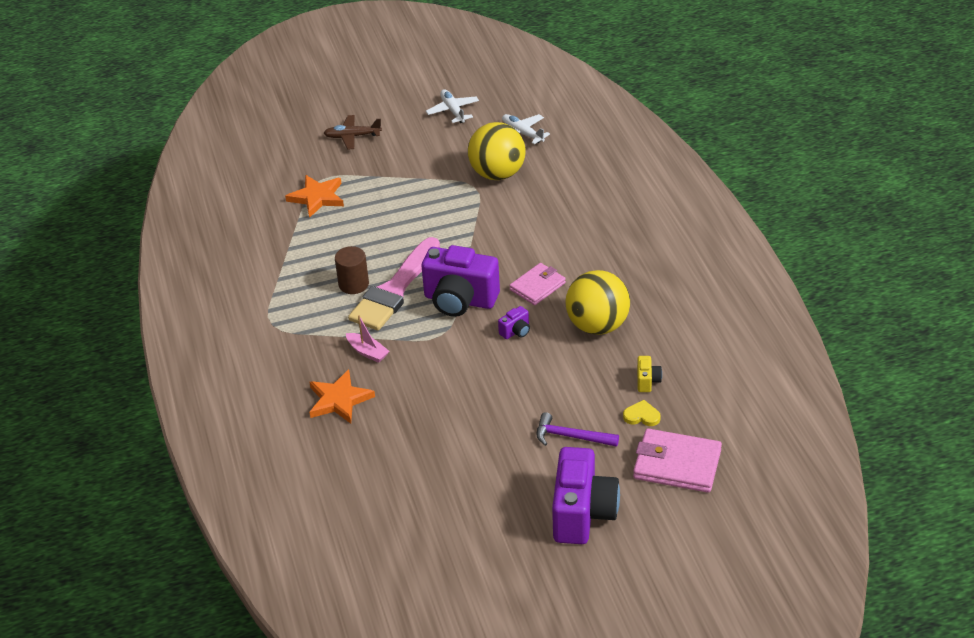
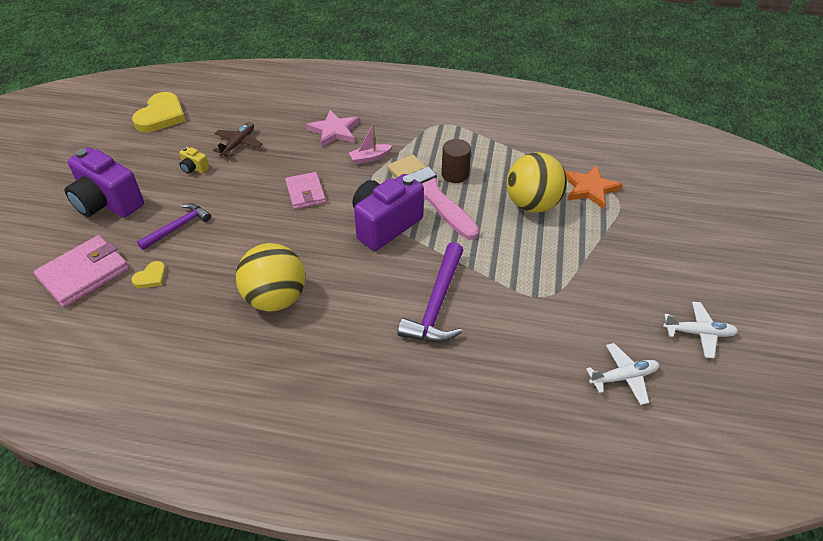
camera: 115 degrees right, 5 degrees up
orange star [309,369,375,424] -> pink star [306,110,359,147]
brown plane [324,115,382,150] -> brown plane moved to [213,122,263,157]
yellow ball [468,122,526,180] -> yellow ball moved to [507,153,567,212]
purple camera [498,306,530,339] -> none
pink wallet [509,263,566,305] -> pink wallet moved to [285,172,326,209]
yellow camera [637,356,662,392] -> yellow camera moved to [179,147,209,174]
none -> yellow heart [132,92,186,132]
none -> purple hammer [398,242,463,343]

